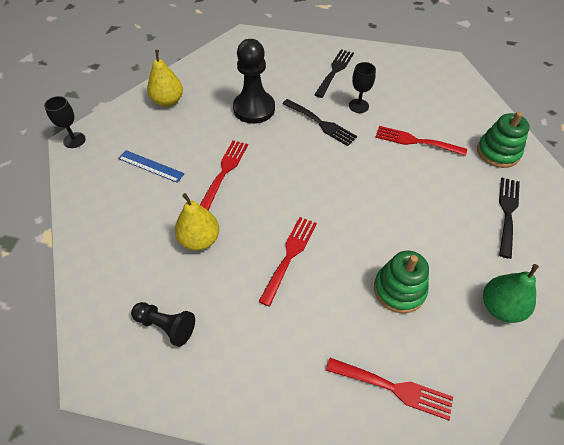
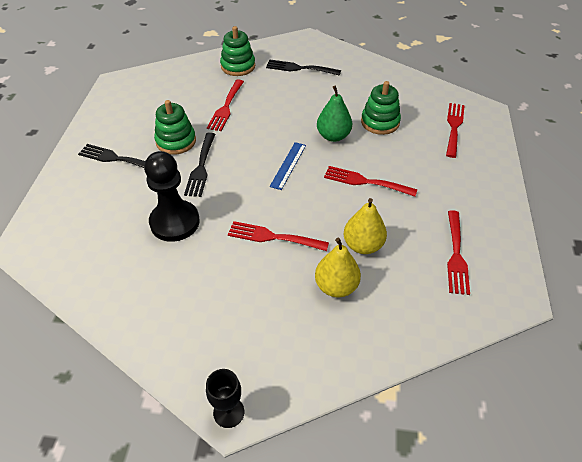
camera: 95 degrees left, 5 degrees down
blue ruler [118,150,185,183] -> blue ruler moved to [270,142,306,190]
black pawn [131,302,195,347] -> red fork [447,210,470,295]
yellow pear [147,50,183,107] -> yellow pear moved to [315,237,361,297]
black fork [282,99,357,146] -> black fork turned 150 degrees clockwise [184,132,215,197]
black goblet [349,62,376,113] -> green stacking toy [154,100,196,155]
green pear [483,264,539,323] -> green pear moved to [317,86,352,142]

